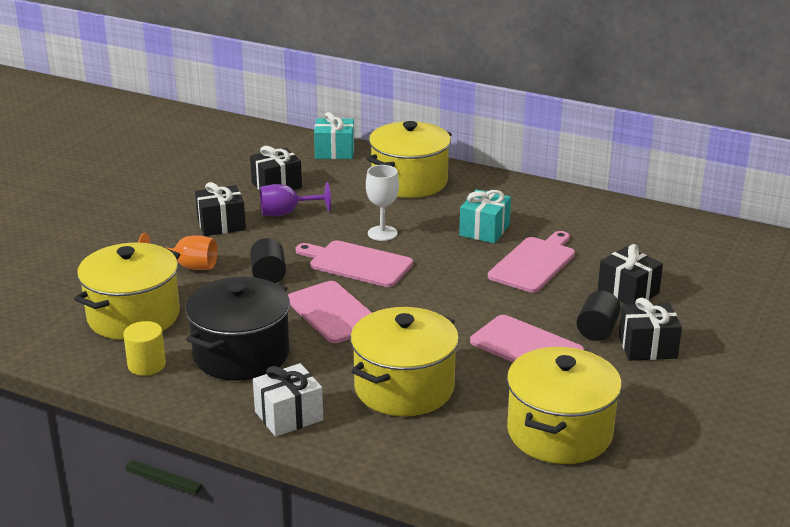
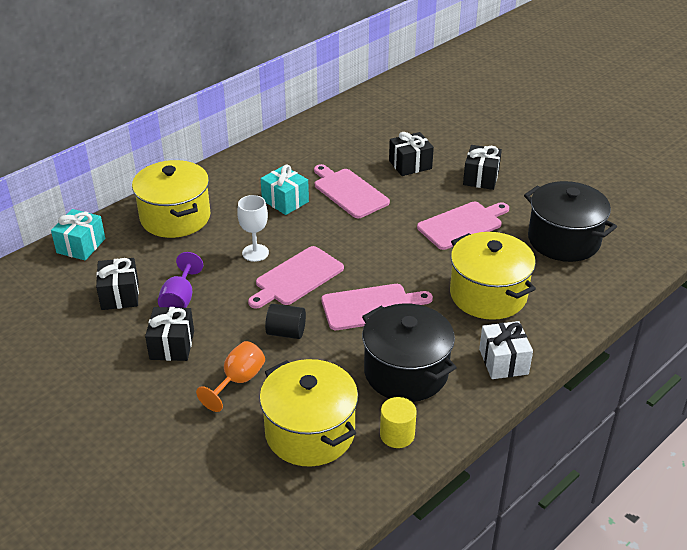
camera: 70 degrees left, 10 degrees up
yellow pot [507,347,622,464] -> black pot [524,181,617,262]
black cylinder [577,291,621,341] -> none

